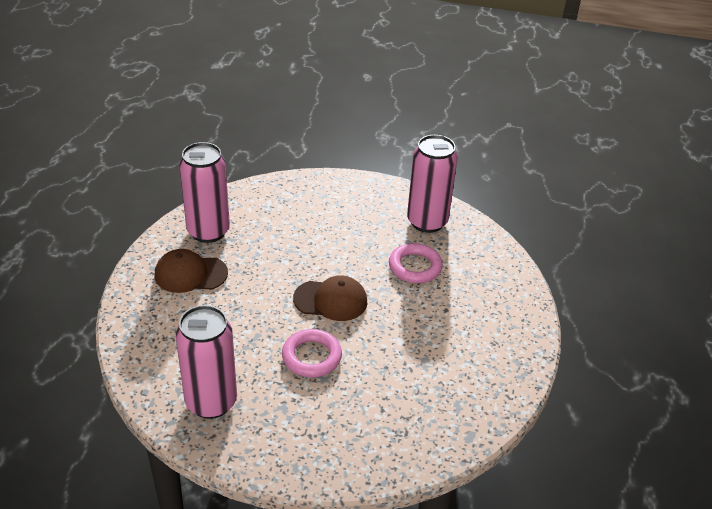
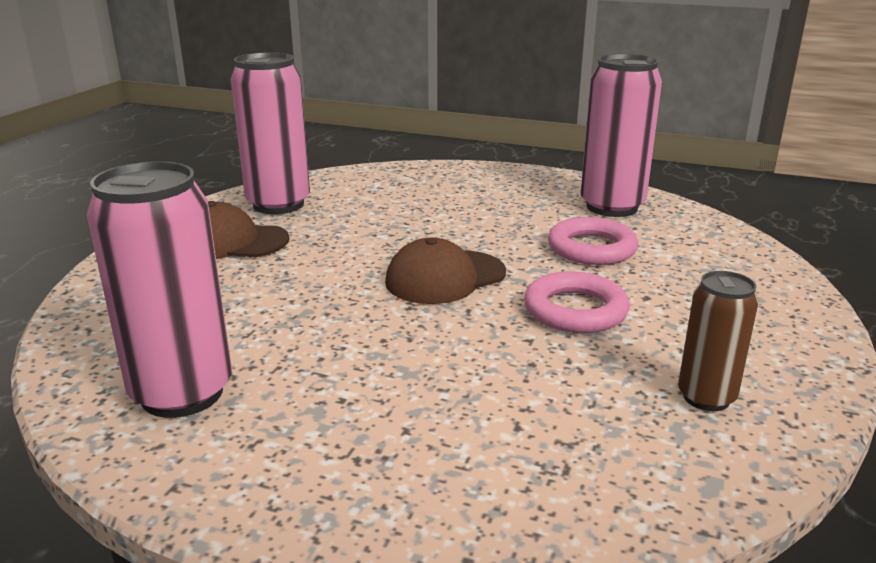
camera: 10 degrees right, 15 degrees down
pink ring [282,329,342,377] -> pink ring moved to [524,271,630,333]
brown cap [293,275,367,321] -> brown cap turned 135 degrees clockwise [385,238,506,304]
none -> brown can [678,271,758,411]

